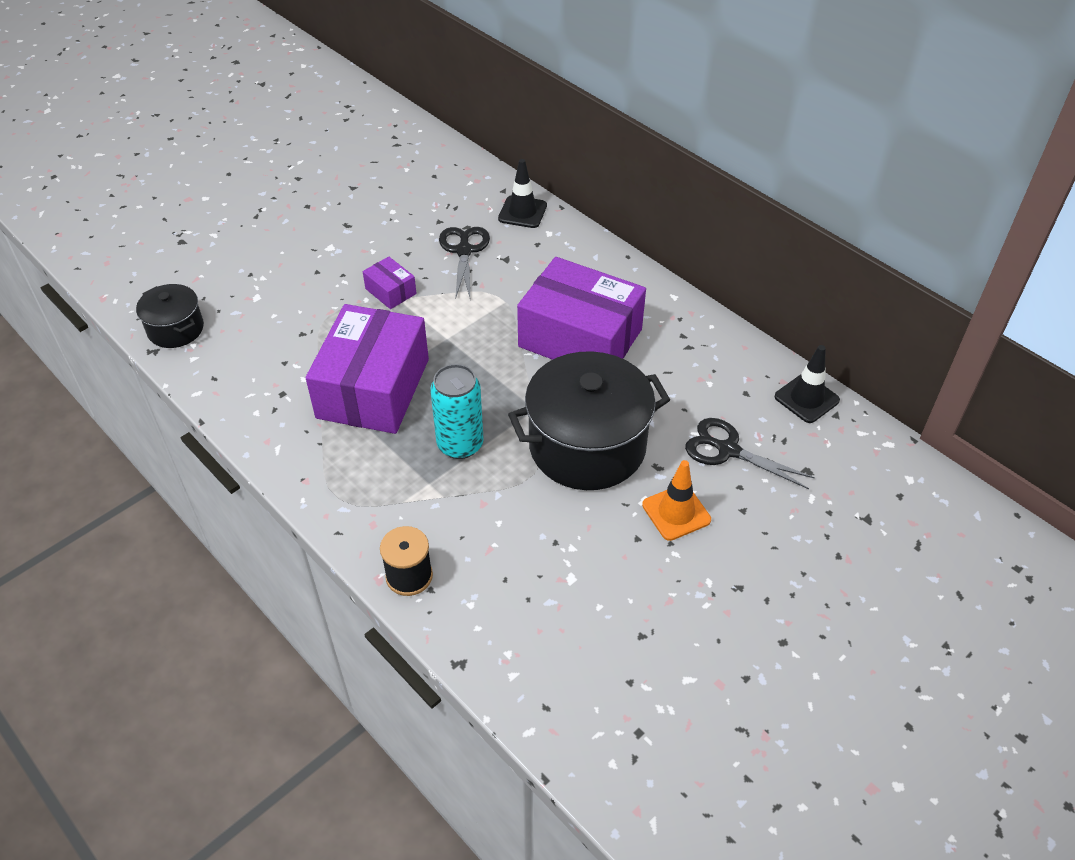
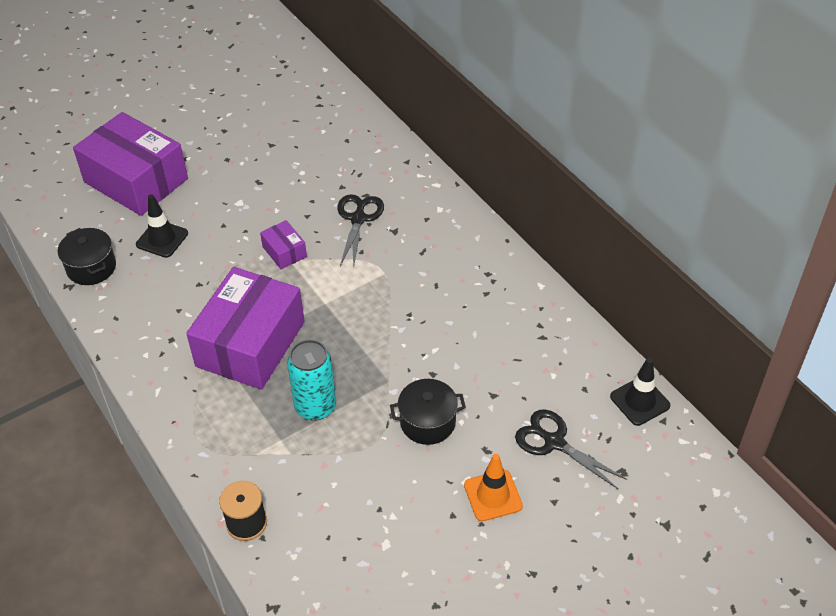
camera: 10 degrees right, 0 degrees up
black traffic cone [498,159,547,228] -> black traffic cone moved to [136,194,188,258]
black pot [508,351,670,490] -> black pot [390,379,466,445], size x0.52
purple box [517,257,646,360] -> purple box moved to [73,112,188,216]

